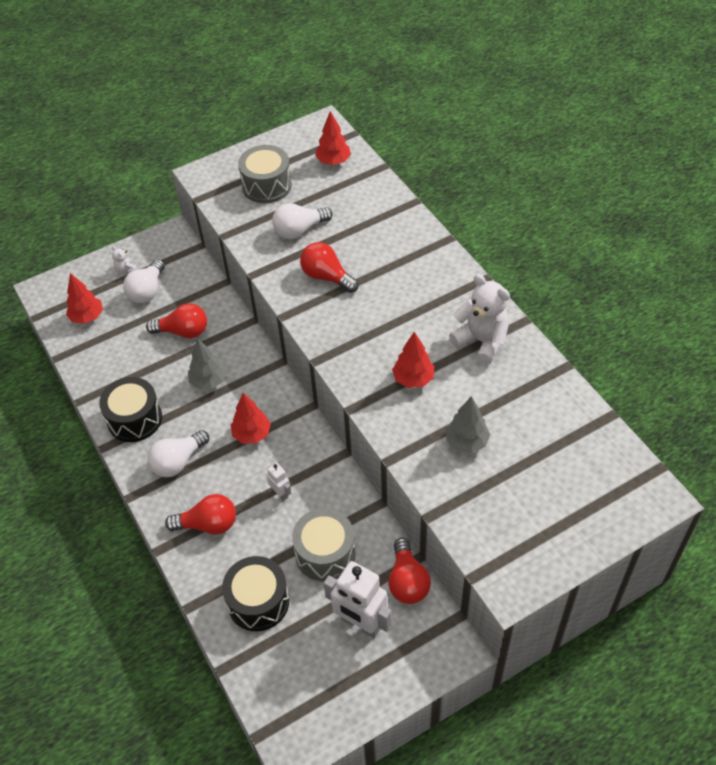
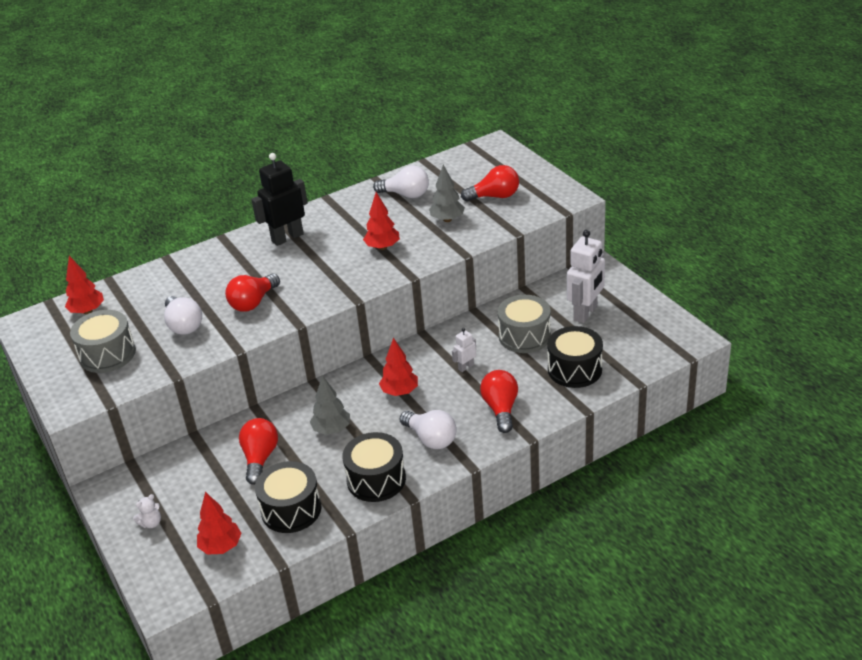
camera: 90 degrees left, 15 degrees down
white light bulb [123,259,165,303] -> white light bulb moved to [373,165,429,198]
red light bulb [388,538,431,604] -> red light bulb moved to [461,165,519,201]
white teddy bear [449,274,510,364] -> none
none -> black robot [251,153,308,246]
none -> black drum [255,461,322,533]

